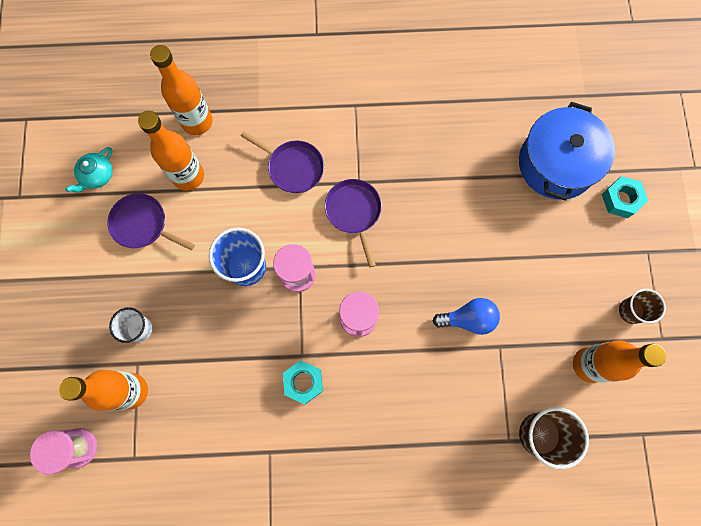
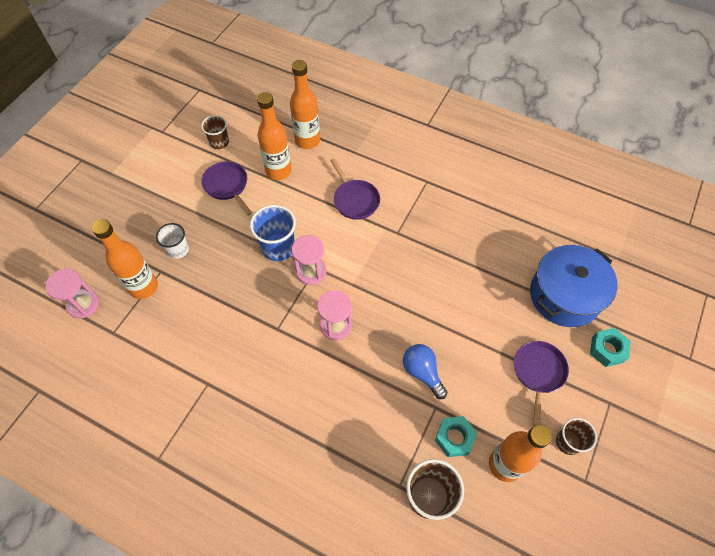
camera: 30 degrees right, 15 degrees down
turquoise teapot [65,147,112,193] -> brown cup [201,115,229,149]
turquoise nut [283,360,323,404] -> turquoise nut moved to [435,416,477,457]
purple pan [325,179,382,267] -> purple pan moved to [514,341,569,426]
blue light bulb [432,298,500,335] -> blue light bulb turned 150 degrees counterclockwise [403,344,448,399]

